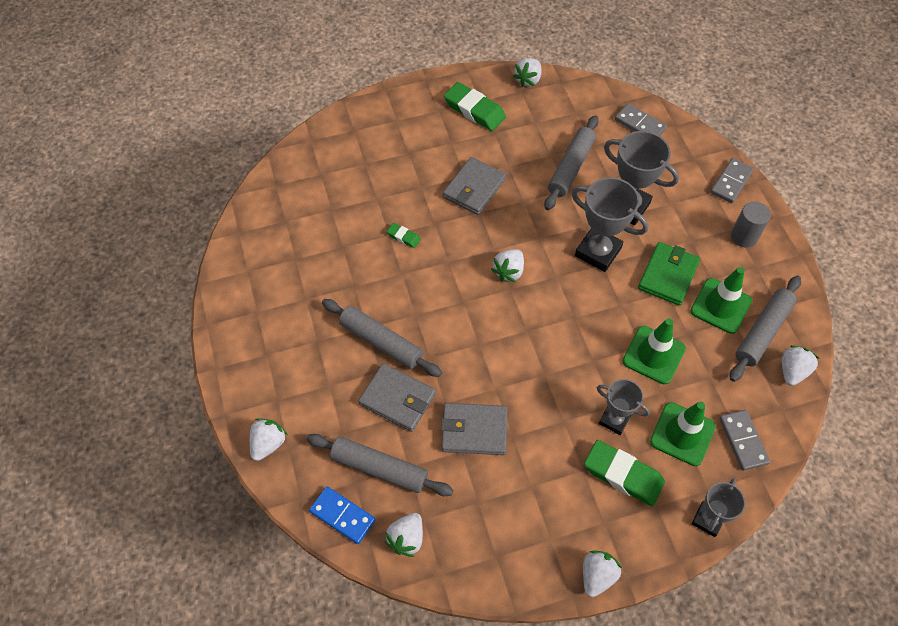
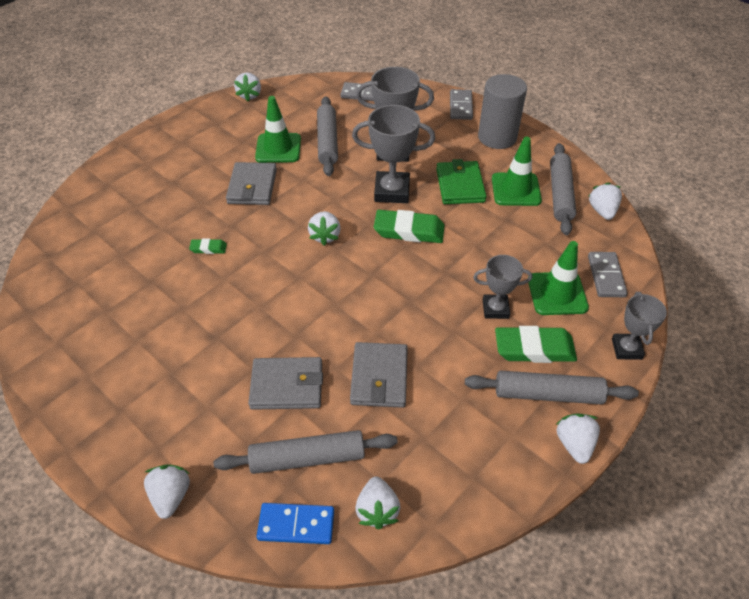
camera: 30 degrees left, 10 degrees down
grey rolling pin [322,299,442,377] -> grey rolling pin moved to [465,370,639,405]
grey wallet [441,403,507,455] -> grey wallet turned 60 degrees counterclockwise [350,342,408,408]
green eraser [444,82,506,131] -> green eraser moved to [374,210,444,243]
green traffic cone [623,318,686,384] -> green traffic cone moved to [255,96,301,163]
grey domino [719,410,770,471] -> grey domino turned 45 degrees clockwise [588,252,628,297]
grey cylinder [731,202,771,248] -> grey cylinder [478,74,527,149], size x1.61

